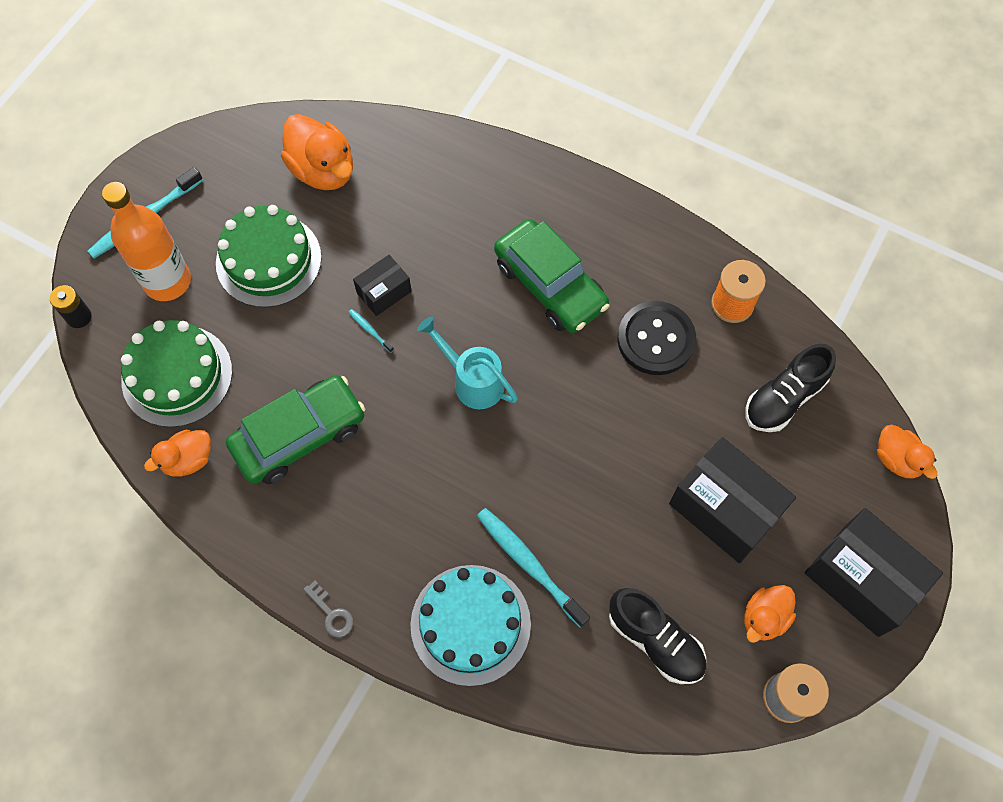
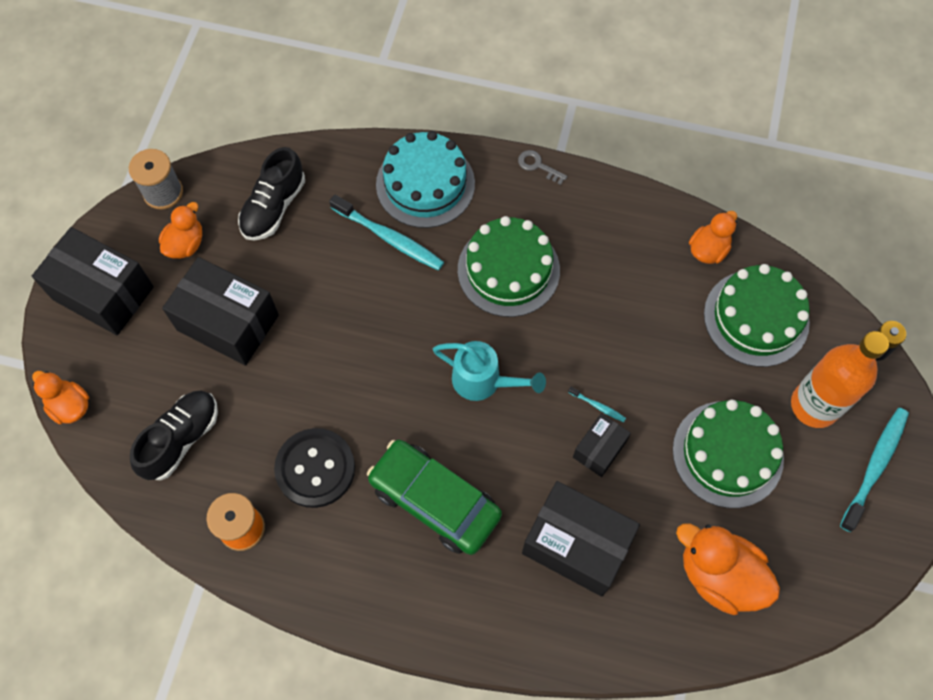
camera: 165 degrees right, 0 degrees up
green car [226,375,365,484] -> none
black shoe [609,588,706,684] -> black shoe turned 90 degrees counterclockwise [238,147,305,240]
none -> green cake [458,216,560,317]
none -> black box [522,481,640,597]

